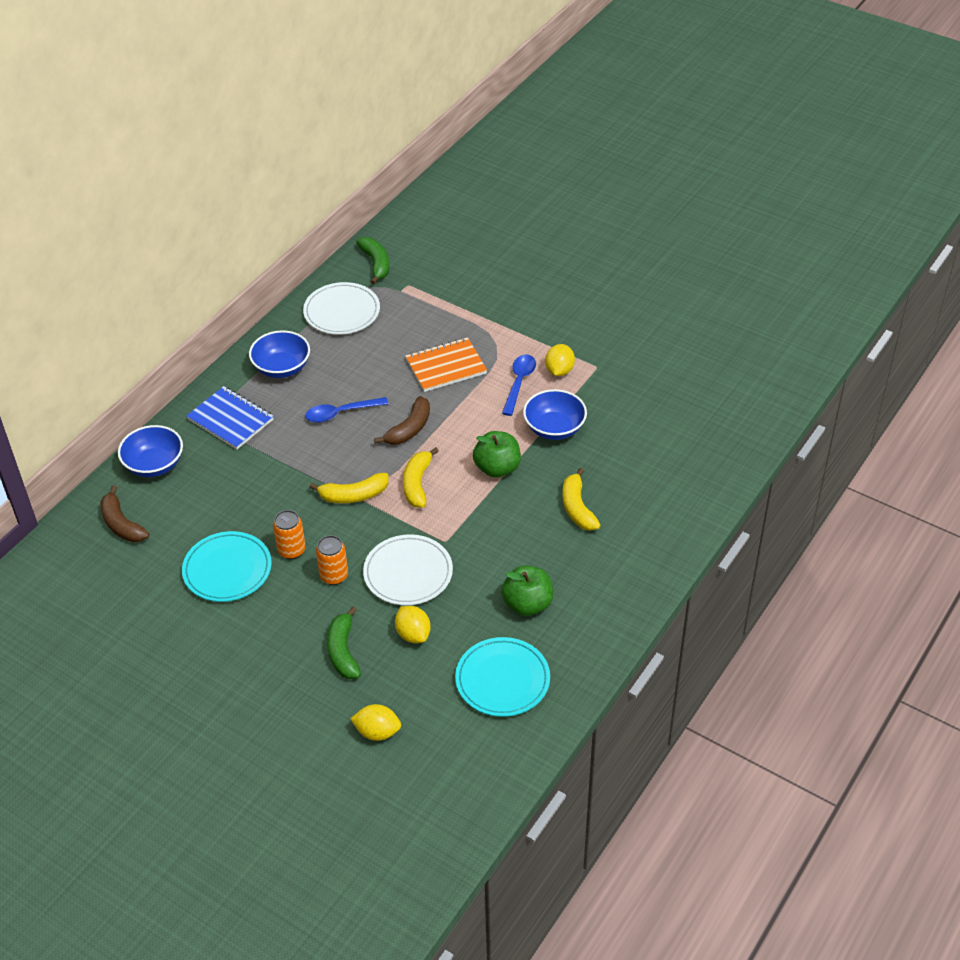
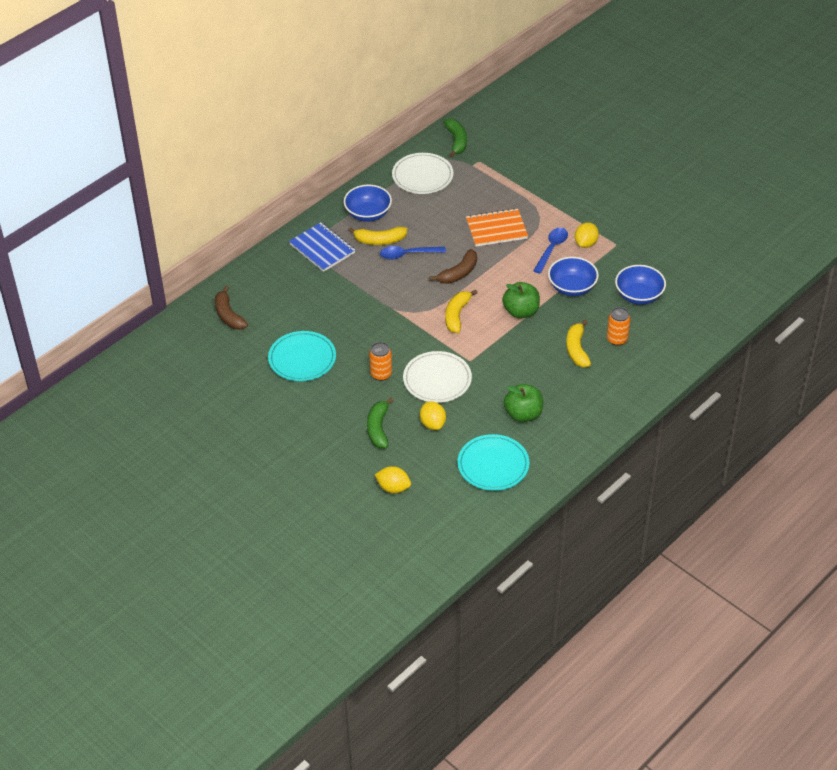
camera: 10 degrees right, 0 degrees up
blue bowl [118,425,183,477] -> blue bowl moved to [615,265,666,305]
orange can [273,510,306,559] -> orange can moved to [607,307,631,346]
yellow banana [309,473,388,503] -> yellow banana moved to [348,226,407,245]

